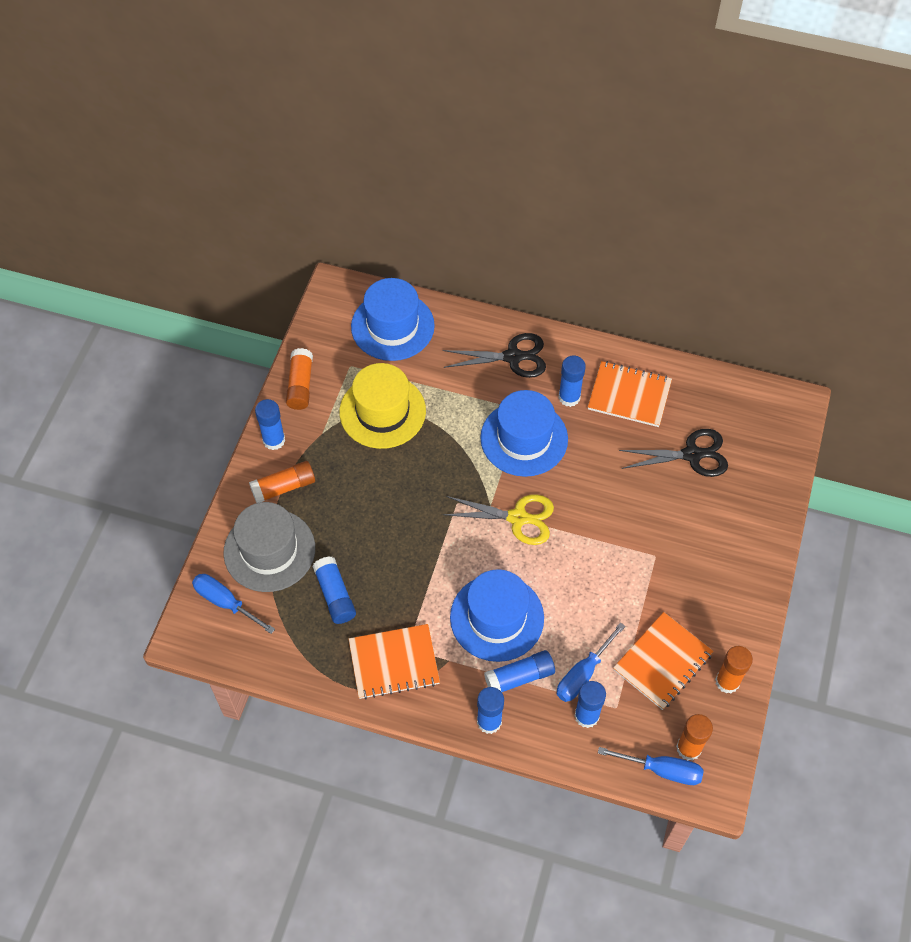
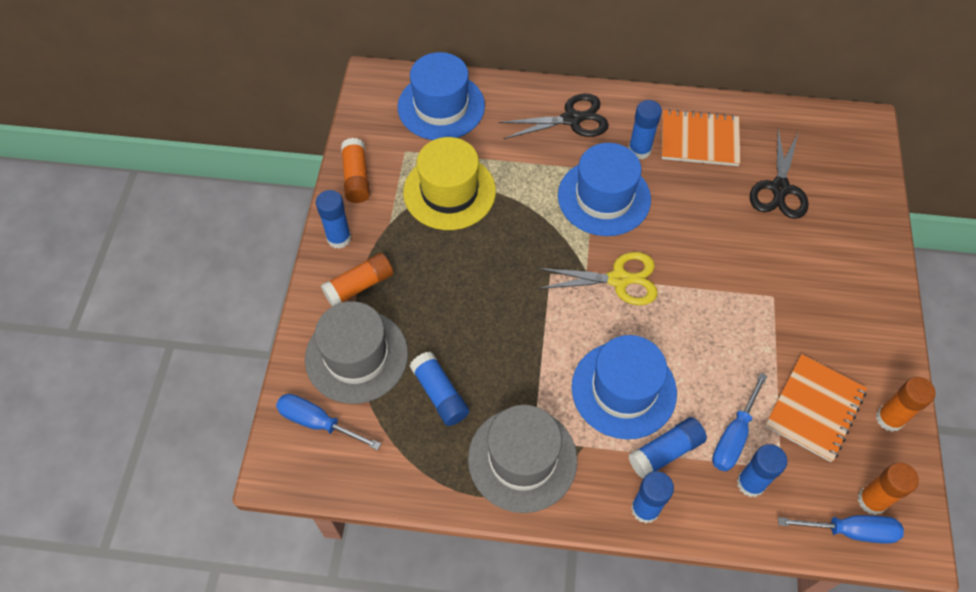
camera: 10 degrees left, 0 degrees up
orange notebook [349,624,440,699] -> grey hat [468,405,577,513]
black scissors [619,429,728,477] -> black scissors turned 120 degrees clockwise [750,129,809,219]

